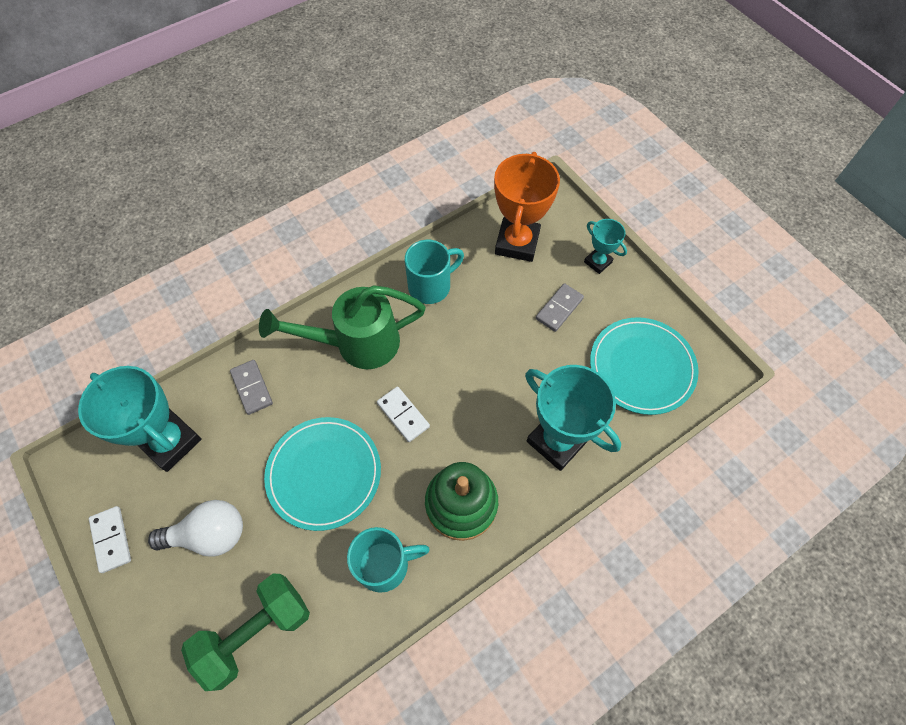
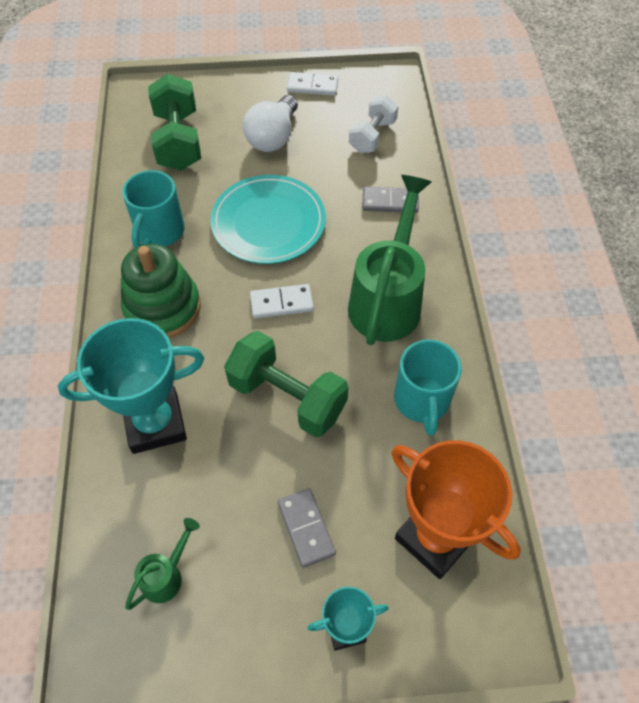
camera: 120 degrees right, 5 degrees down
turquoise trophy [78,366,202,472] -> white dumbbell [349,95,399,153]
turquoise plate [590,317,699,415] -> green watering can [125,518,200,610]
none -> green dumbbell [224,331,349,437]

